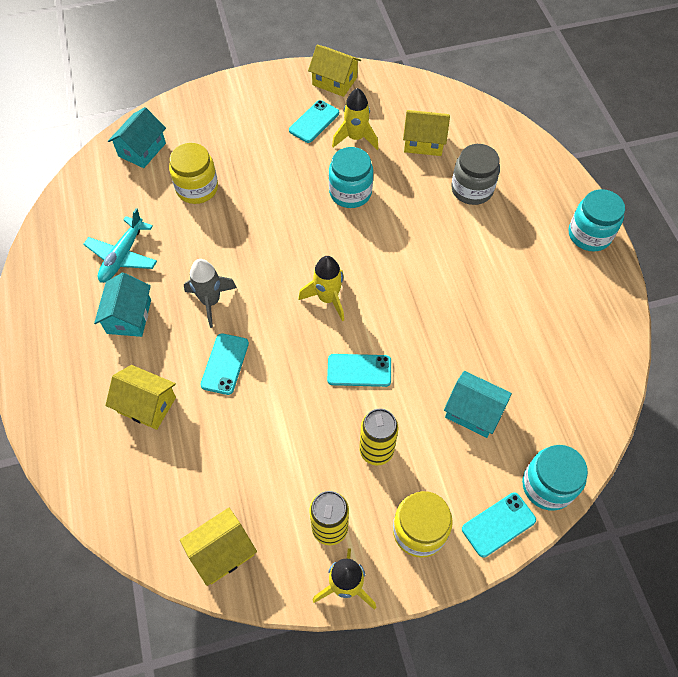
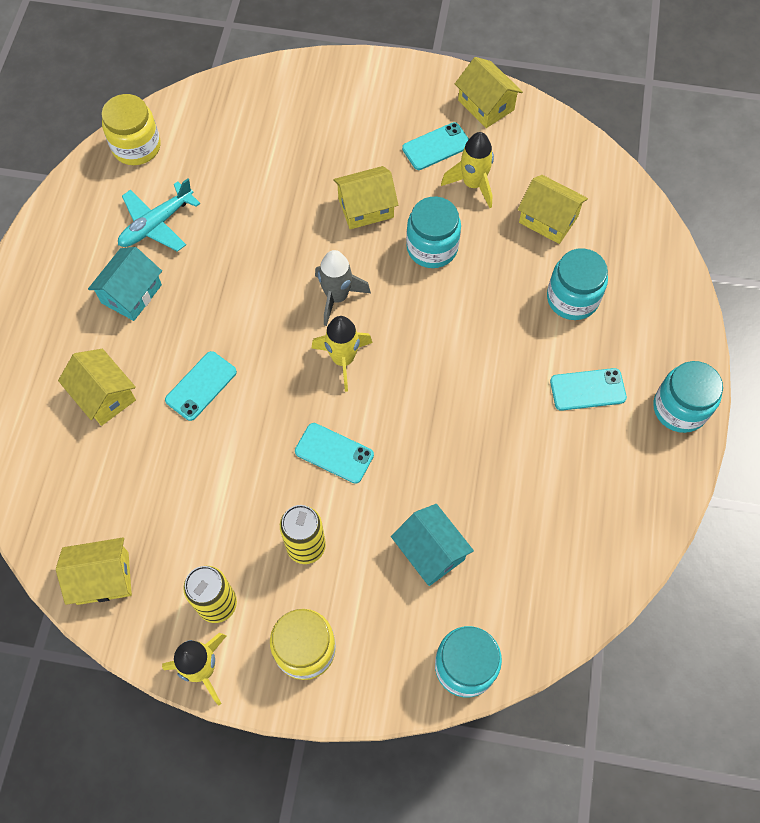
camera: 25 degrees right, 5 degrees up
turquoise house [108,107,166,168] -> none
yellow jar [169,143,218,204] -> yellow jar moved to [101,94,161,165]
grey rocket [184,259,237,328] -> grey rocket moved to [315,250,371,326]
grey jar [451,144,500,205] -> turquoise jar [547,248,608,320]
turquoise phone [462,492,536,558] -> turquoise phone moved to [550,368,627,411]
none -> yellow house [333,166,398,229]

